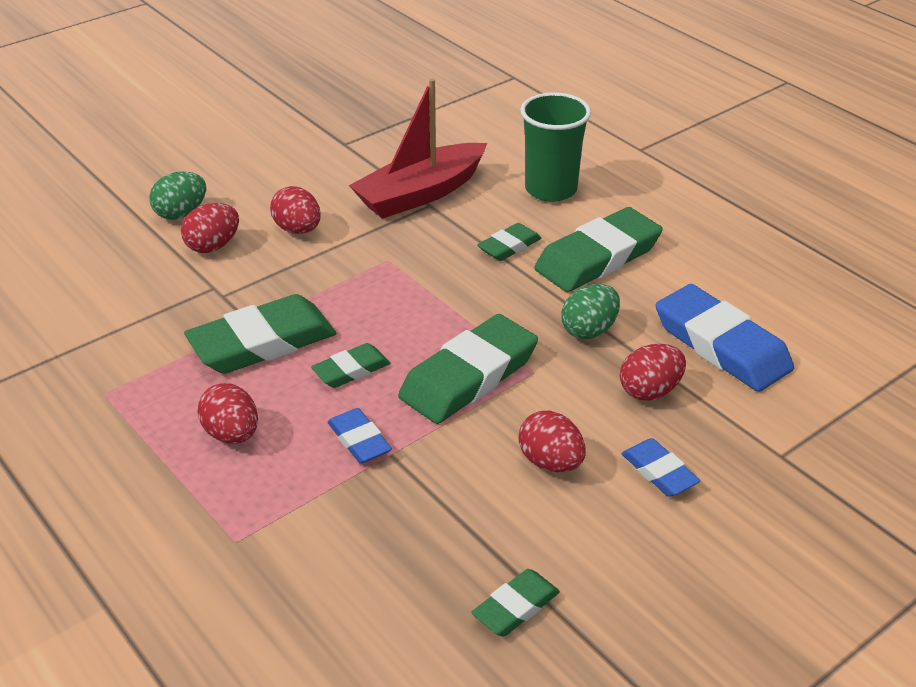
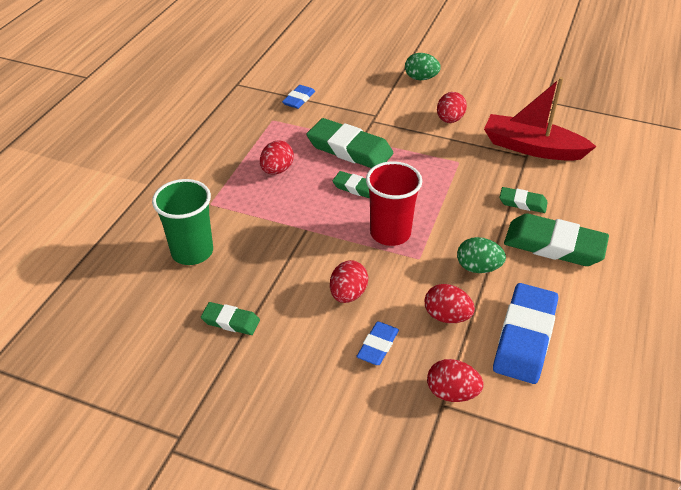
camera: 60 degrees right, 5 degrees up
red egg [181,203,239,253] -> red egg moved to [427,359,484,402]
blue eraser [328,408,392,464] -> blue eraser moved to [282,85,315,109]
green eraser [398,314,538,424] -> red cup [366,161,422,246]
green cup [520,92,591,202] -> green cup moved to [152,179,213,265]

